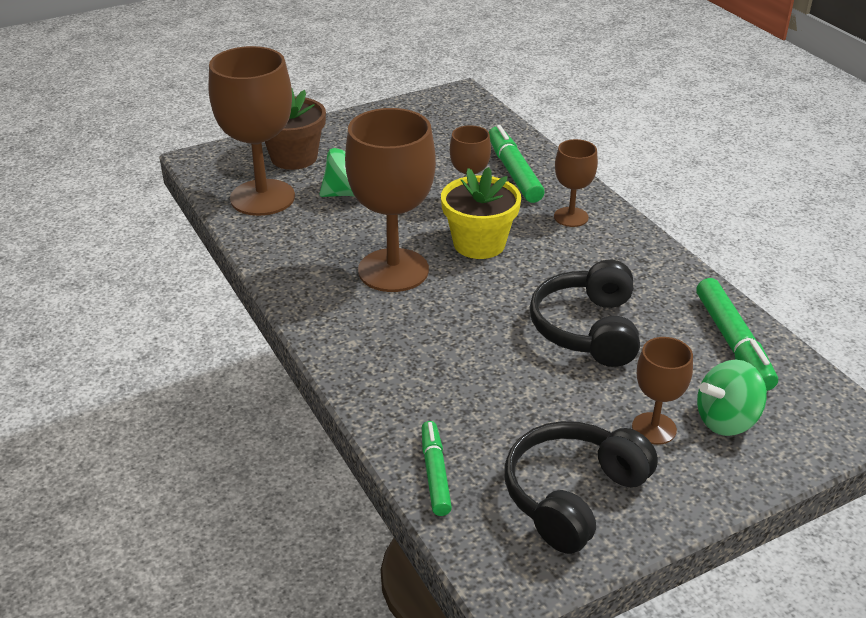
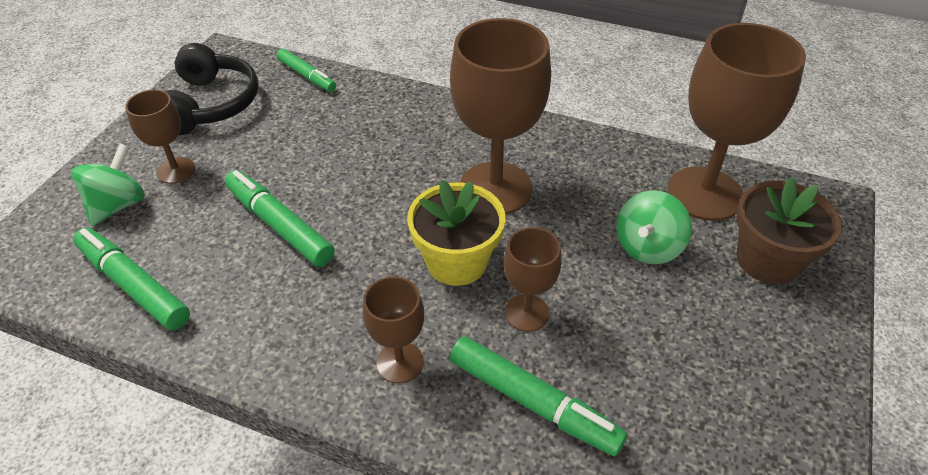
camera: 140 degrees right, 10 degrees up
black headphones [529,260,640,367] -> green marker [225,170,335,267]

